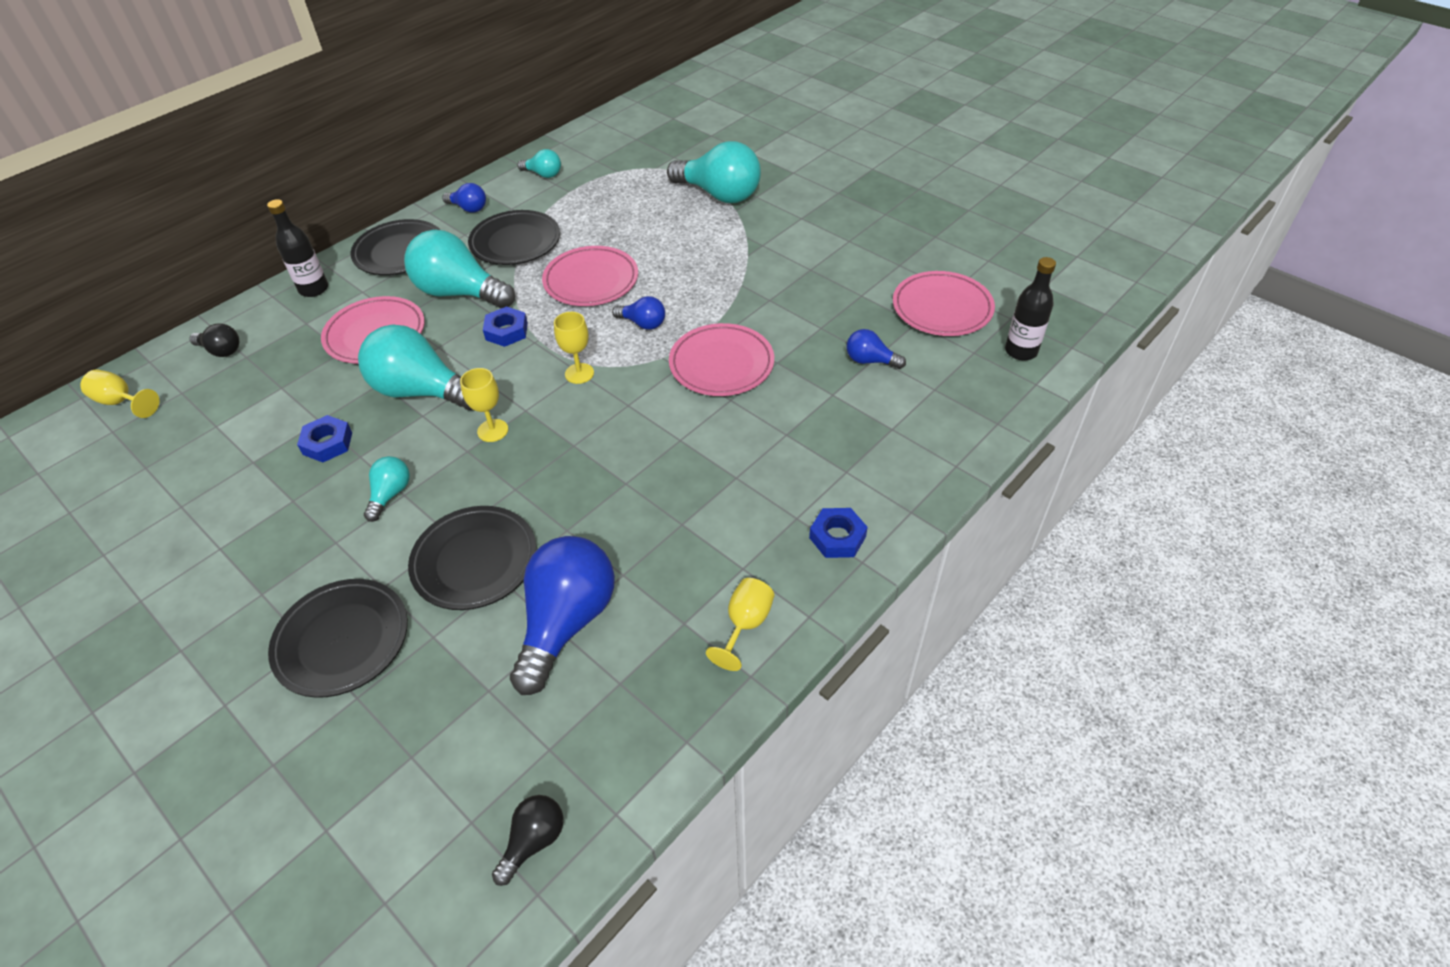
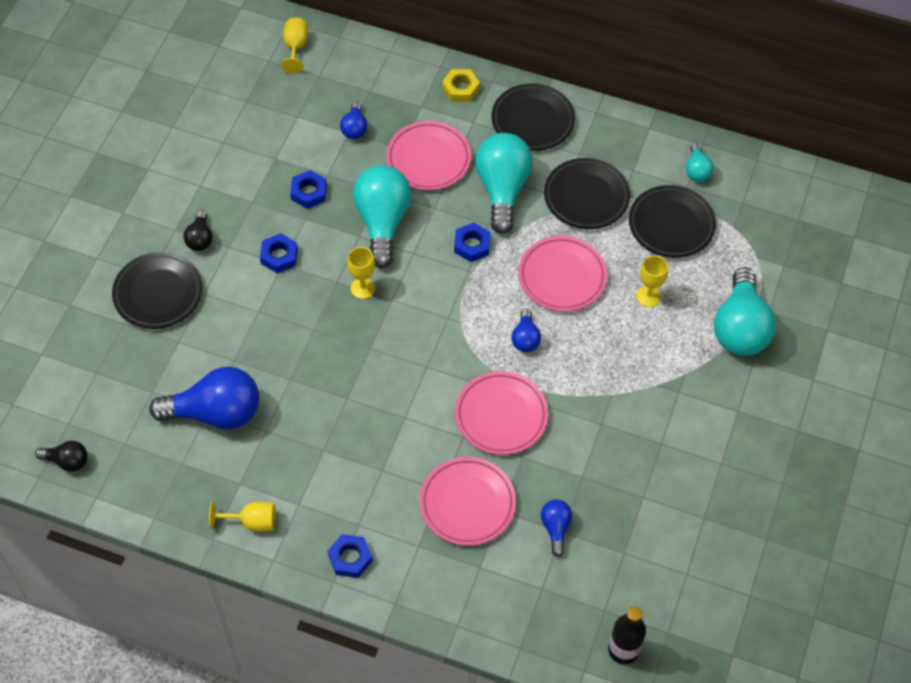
camera: 65 degrees right, 10 degrees up
black light bulb [189,323,239,357] -> black light bulb moved to [184,210,212,251]
black bottle [267,199,328,297] -> yellow nut [442,69,480,102]
turquoise light bulb [364,456,410,522] -> blue nut [260,233,298,273]
black plate [408,506,536,610] -> black plate moved to [629,185,716,258]
blue light bulb [442,183,486,213] -> blue light bulb moved to [340,102,367,139]
yellow goblet [554,312,594,384] -> yellow goblet moved to [636,255,668,307]
pink plate [893,271,995,336] -> pink plate moved to [420,457,516,546]

